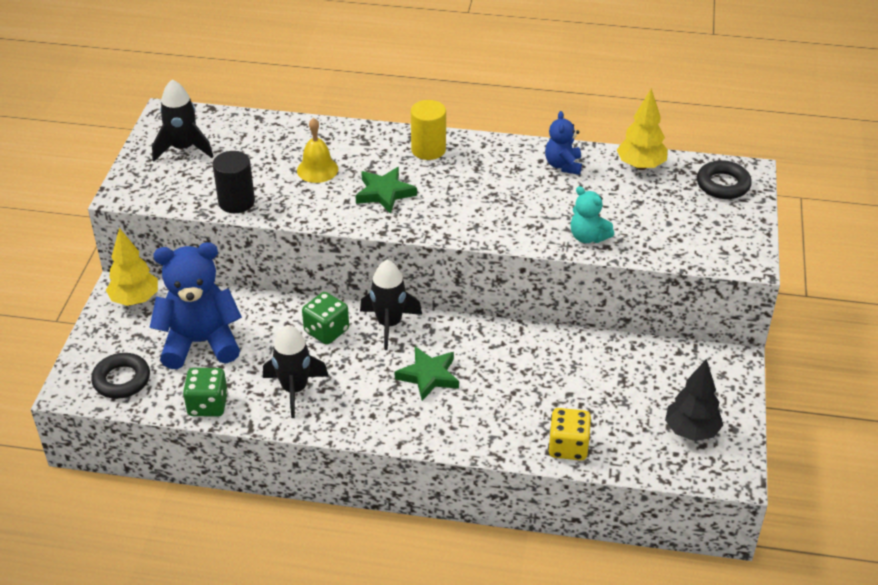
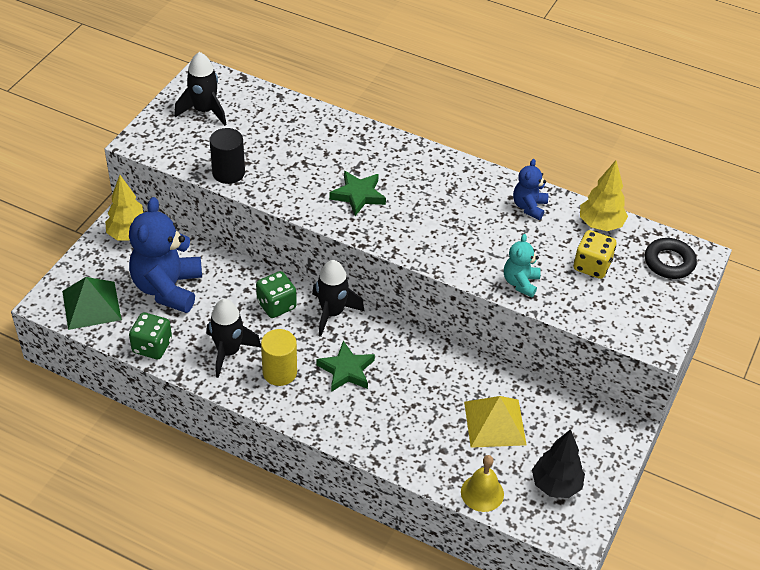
camera: 15 degrees right, 5 degrees up
black ring [91,353,150,399] -> green pyramid [62,277,122,330]
blue teddy bear [149,242,242,369] -> blue teddy bear turned 90 degrees counterclockwise [129,197,202,313]
yellow bell [297,118,338,183] -> yellow bell moved to [461,455,504,512]
yellow cylinder [411,100,446,160] -> yellow cylinder moved to [261,329,297,386]
yellow dice [548,408,591,460] -> yellow dice moved to [574,230,616,279]
turquoise teddy bear [570,186,614,243] -> turquoise teddy bear turned 45 degrees clockwise [504,234,541,297]
none -> yellow pyramid [464,396,527,448]

